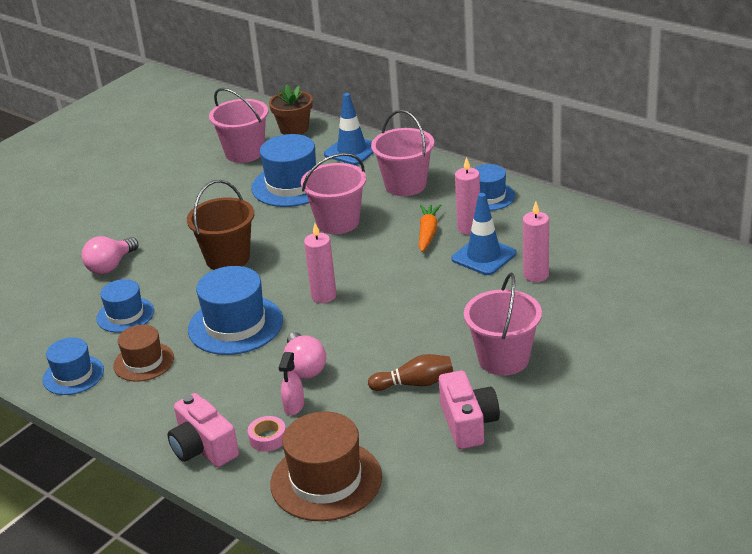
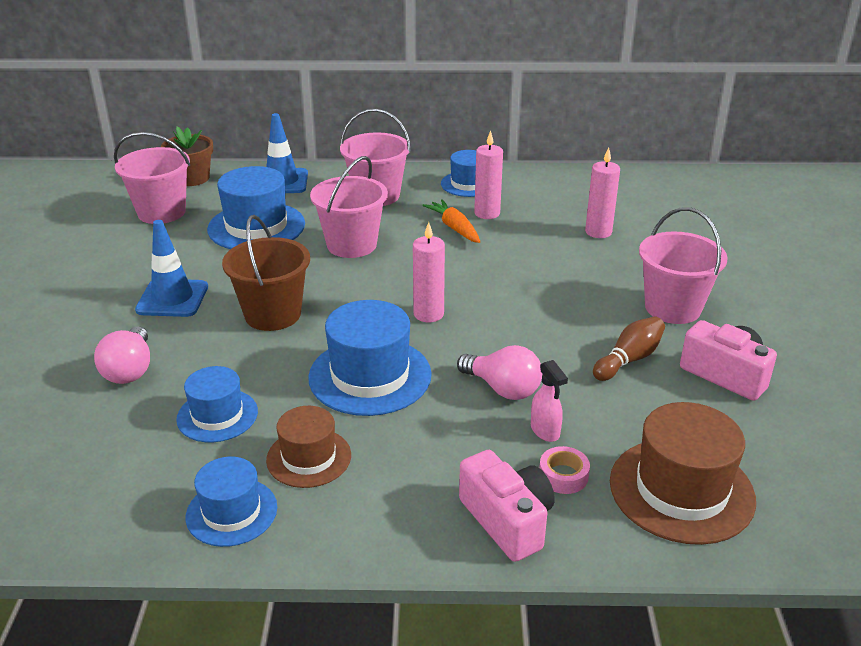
camera: 40 degrees left, 0 degrees up
pink camera [167,393,239,467] -> pink camera turned 135 degrees counterclockwise [459,450,555,562]
blue traffic cone [452,193,516,275] -> blue traffic cone moved to [135,220,208,317]

